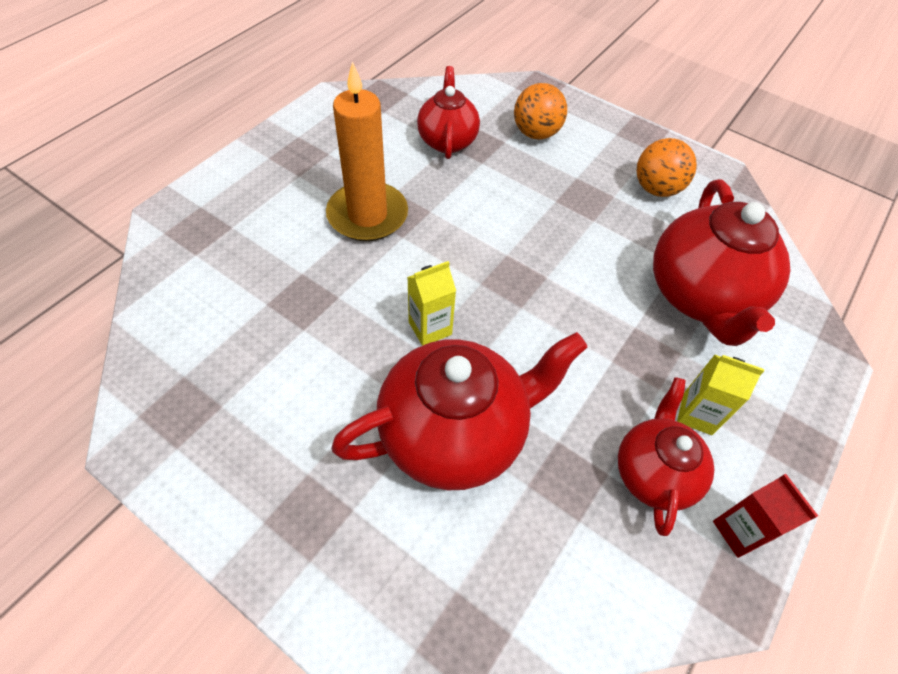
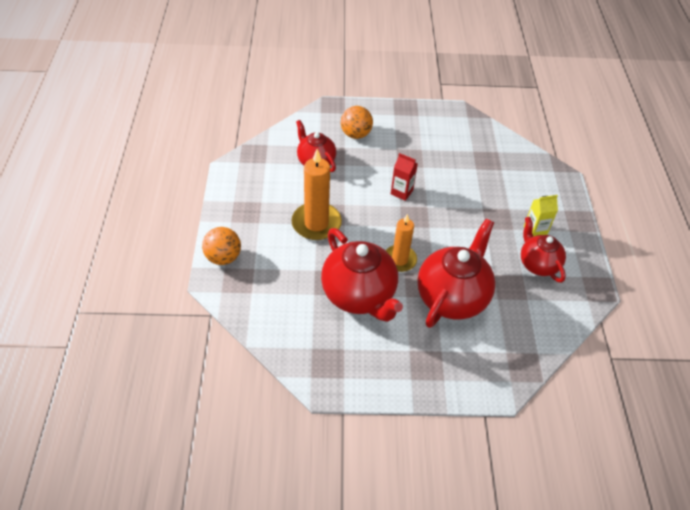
camera: 35 degrees left, 5 degrees down
yellow carton [407,261,456,346] -> orange candle [385,214,417,272]
orange ball [637,138,697,197] -> orange ball moved to [202,227,241,265]
red teapot [653,179,791,346] -> red teapot moved to [321,228,403,322]
red carton [713,474,818,558] -> red carton moved to [391,153,418,201]

